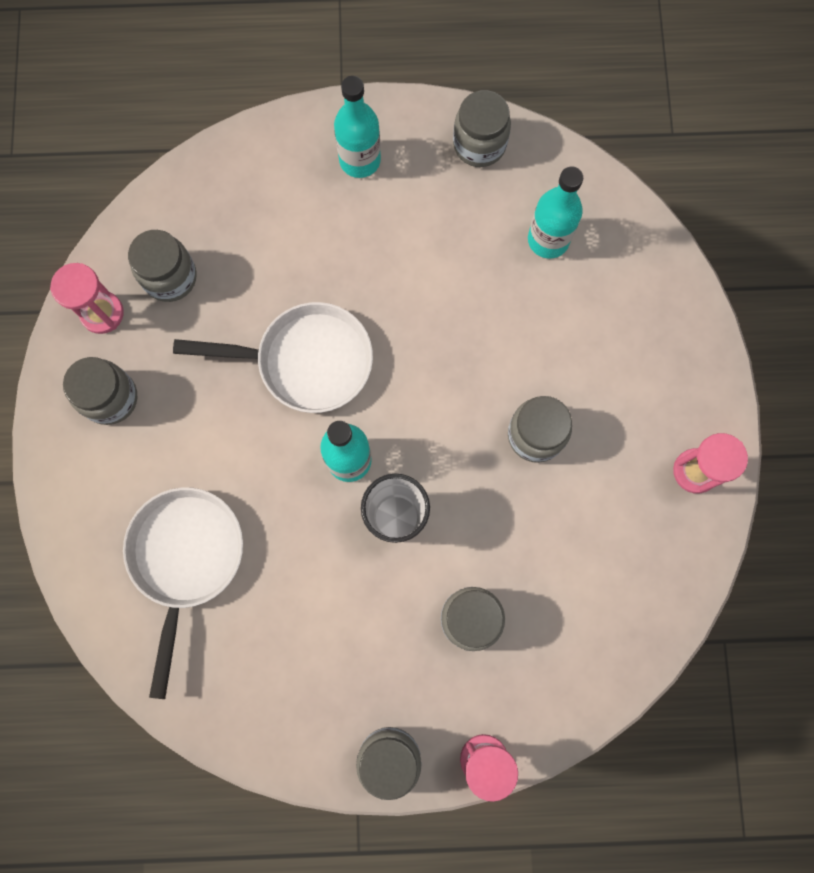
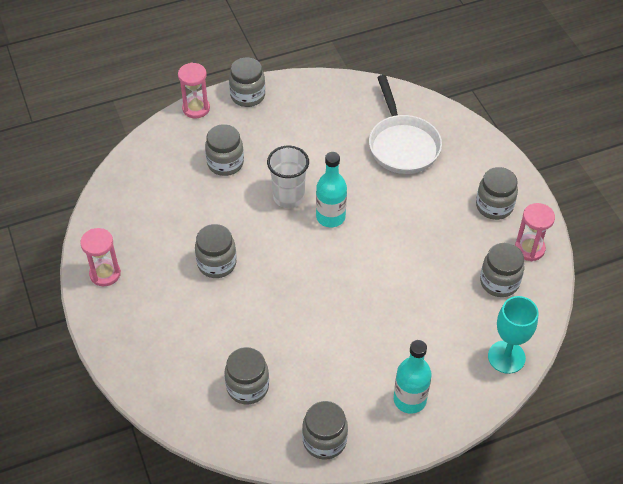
camera: 160 degrees right, 25 degrees down
white pan [173,302,373,413] -> none
turquoise bottle [528,166,583,258] -> grey jar [224,347,269,405]
none -> turquoise goblet [488,296,539,374]

